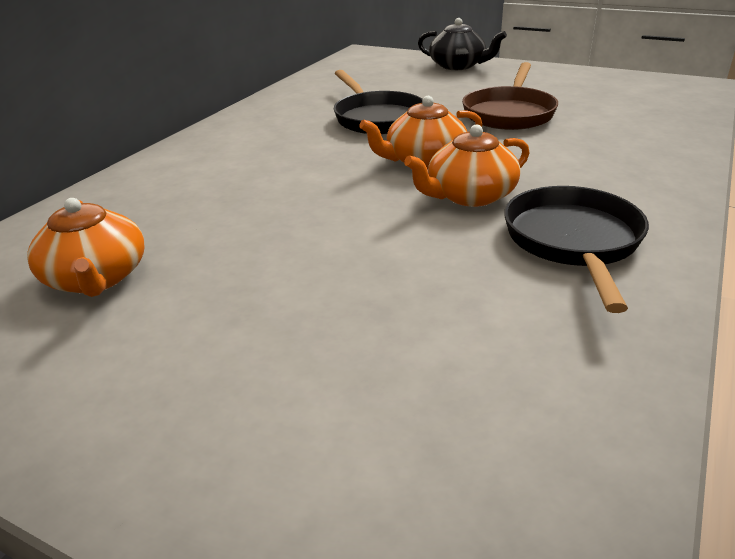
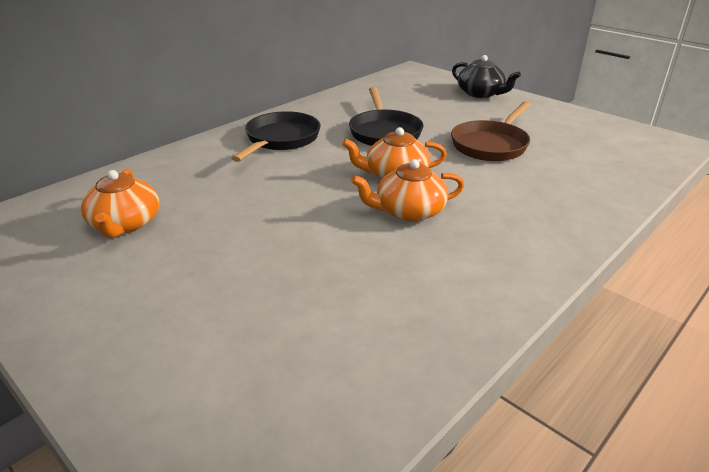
camera: 15 degrees right, 0 degrees up
black pan [504,186,649,313] -> black pan moved to [231,111,321,162]

